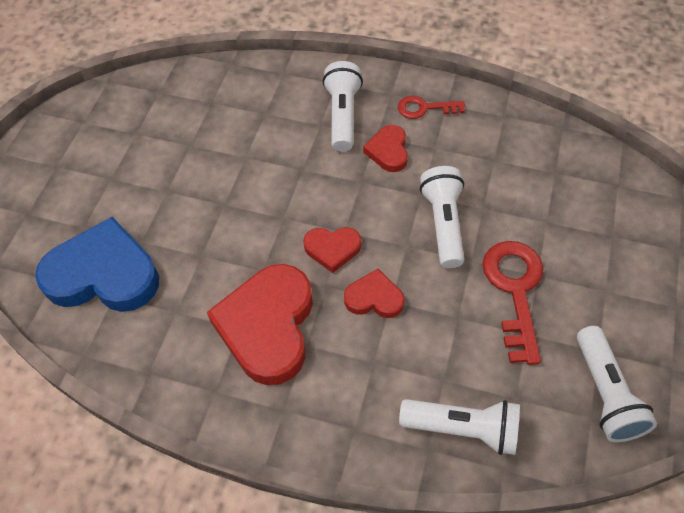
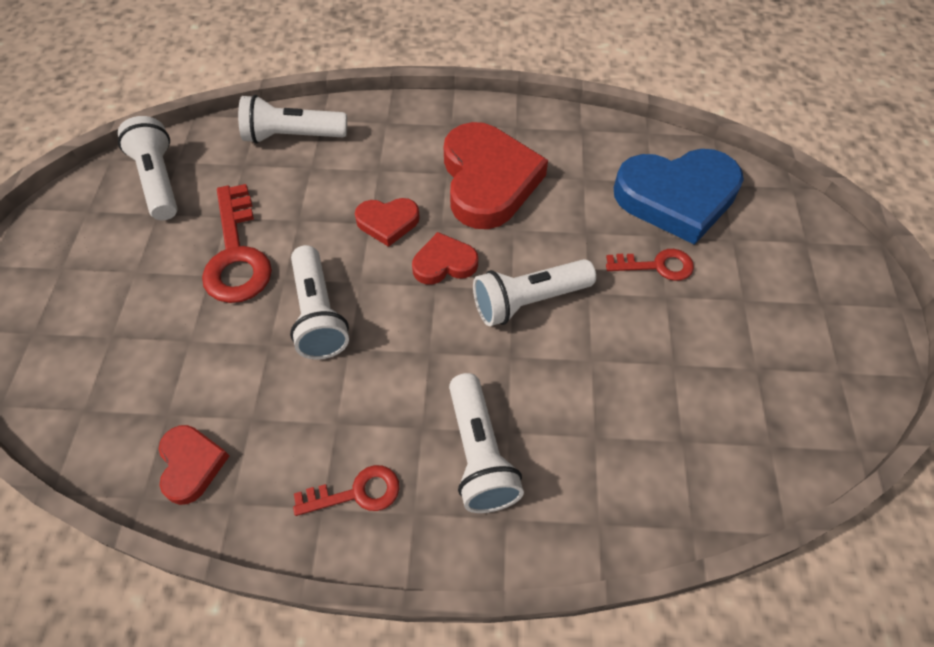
camera: 165 degrees right, 0 degrees up
red heart [363,125,408,172] -> red heart moved to [158,425,229,505]
none -> white flashlight [473,259,596,326]
none -> red key [606,249,694,281]

